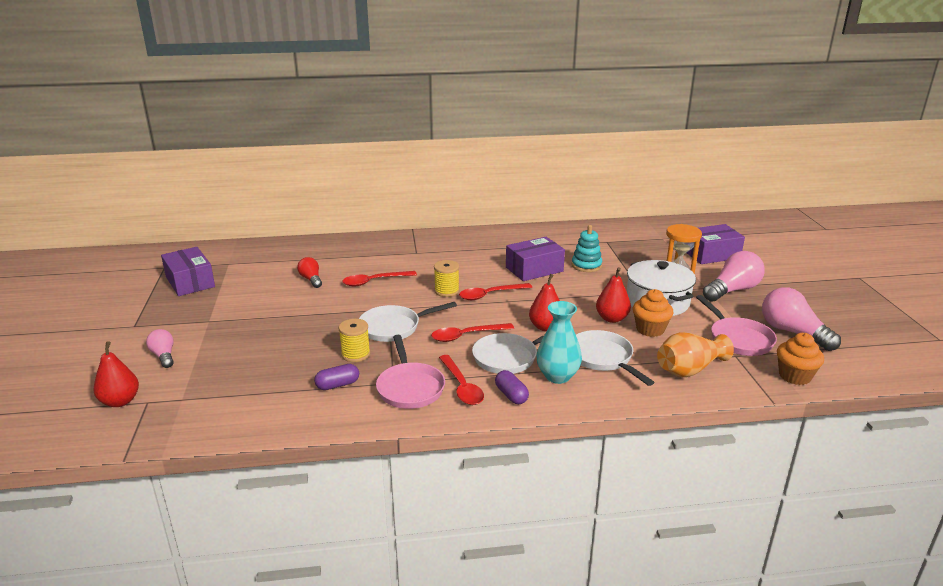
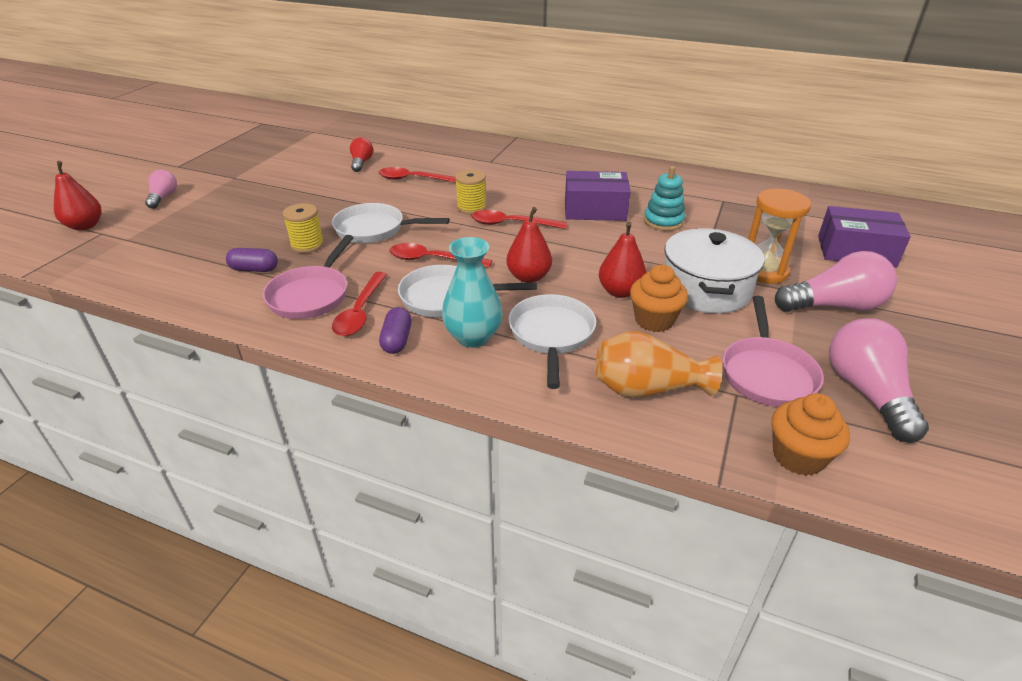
camera: 30 degrees right, 10 degrees up
purple box [161,247,215,296] -> none

